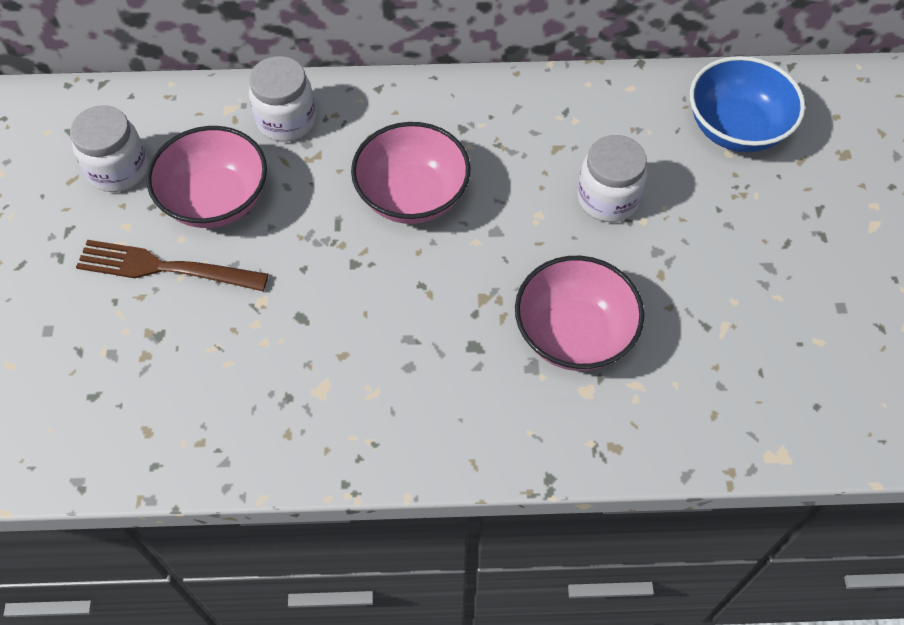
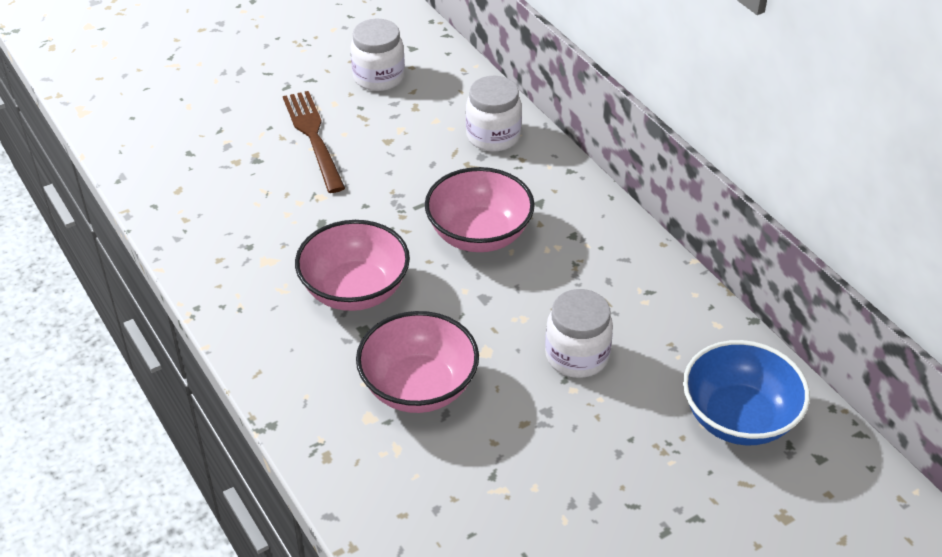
camera: 60 degrees right, 15 degrees down
pink bowl [147,126,267,228] -> pink bowl moved to [295,220,410,311]

